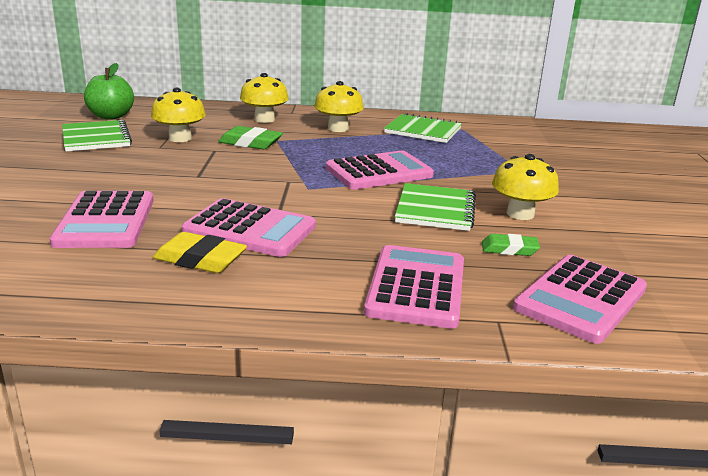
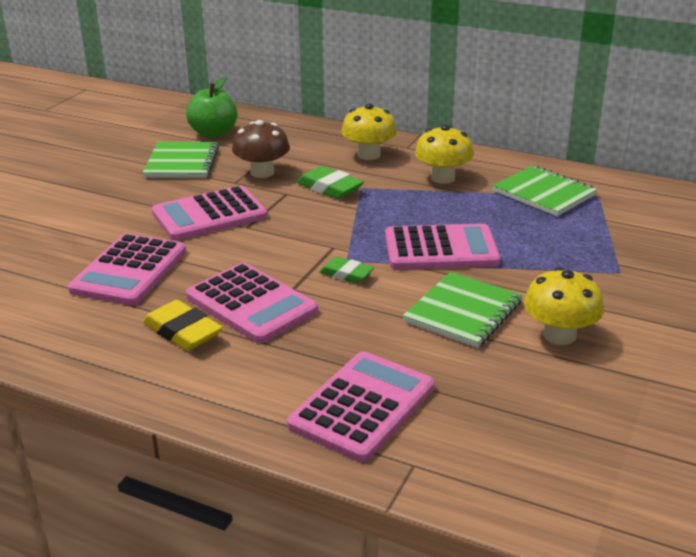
camera: 25 degrees right, 5 degrees up
yellow mushroom [151,88,206,142] -> brown mushroom [232,120,290,178]
green eraser [482,234,540,256] -> green eraser moved to [319,257,374,283]
pink calculator [513,255,647,344] -> pink calculator moved to [152,185,267,241]

